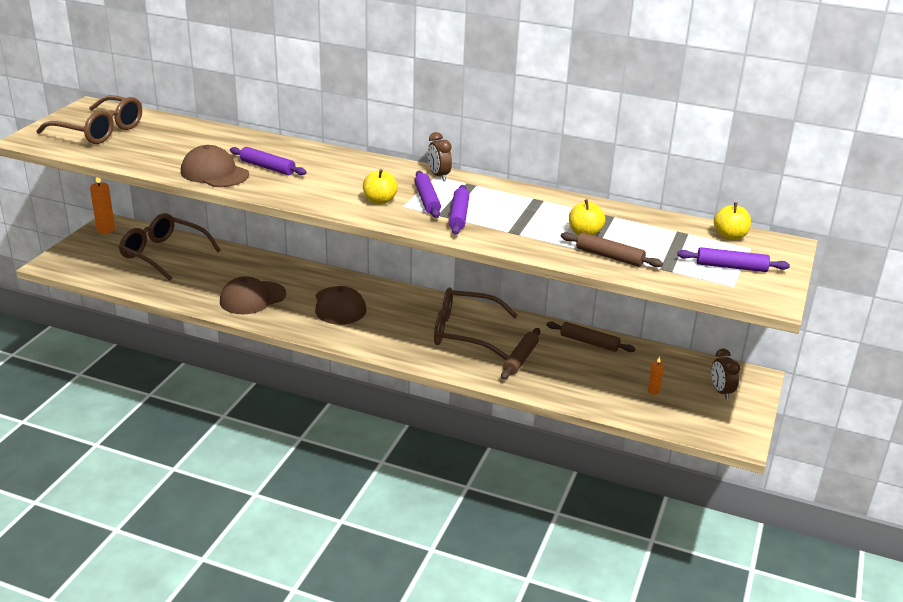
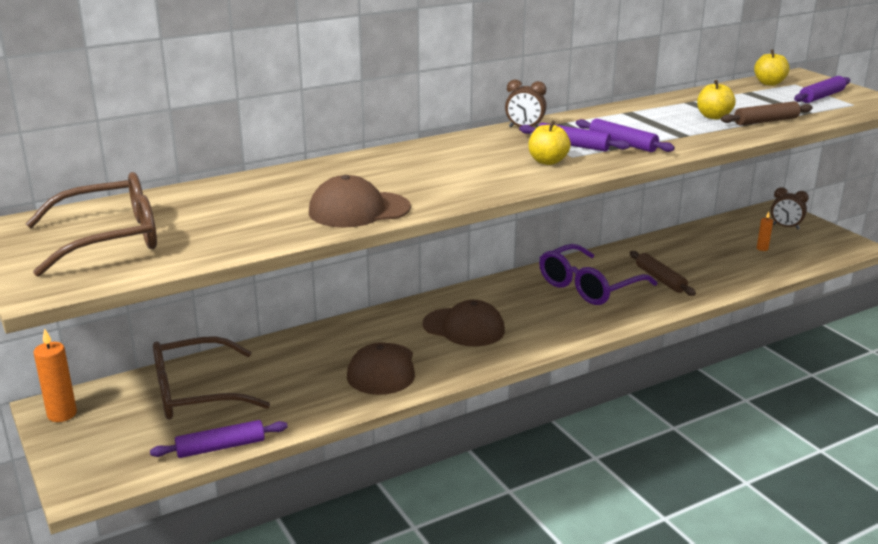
camera: 50 degrees left, 5 degrees down
purple rolling pin [230,147,307,175] -> purple rolling pin moved to [150,420,288,458]
brown glasses [434,287,518,360] -> purple glasses [539,244,657,305]
brown rolling pin [546,321,635,352] -> none

